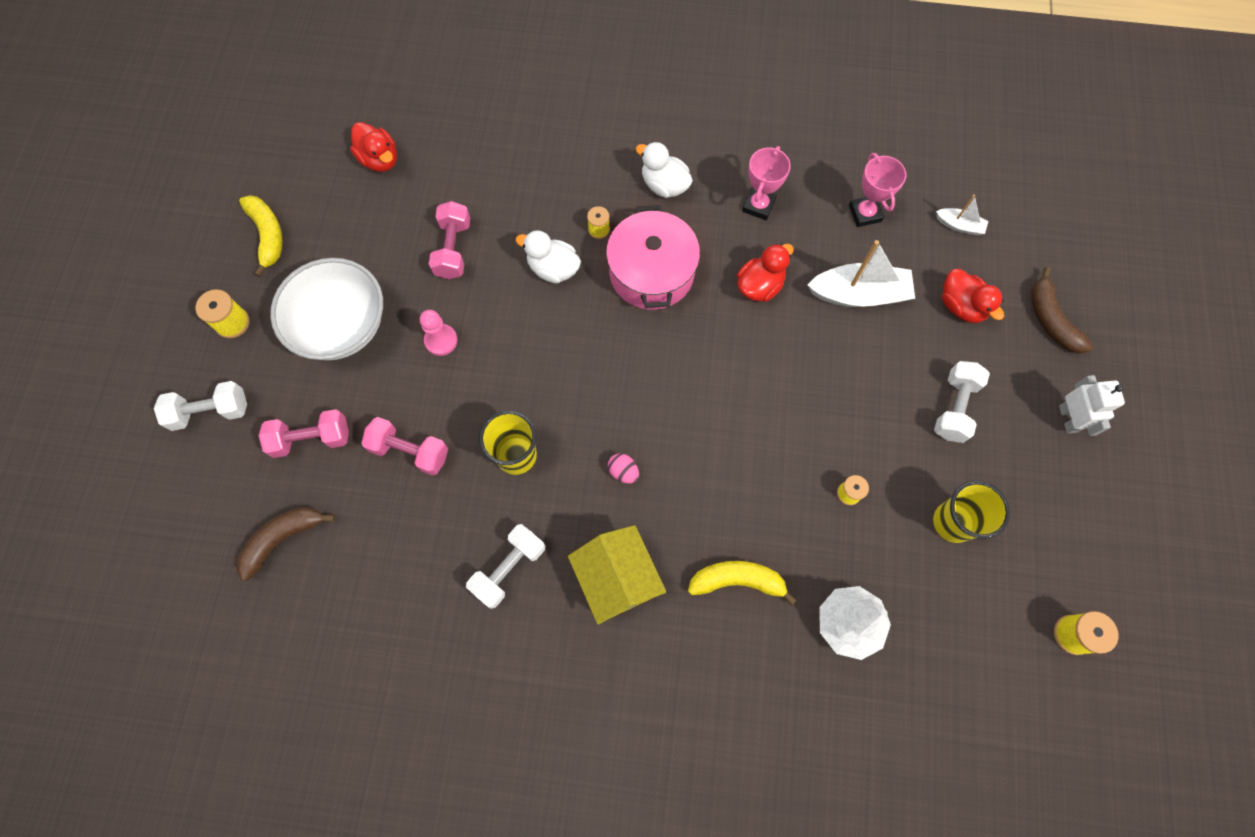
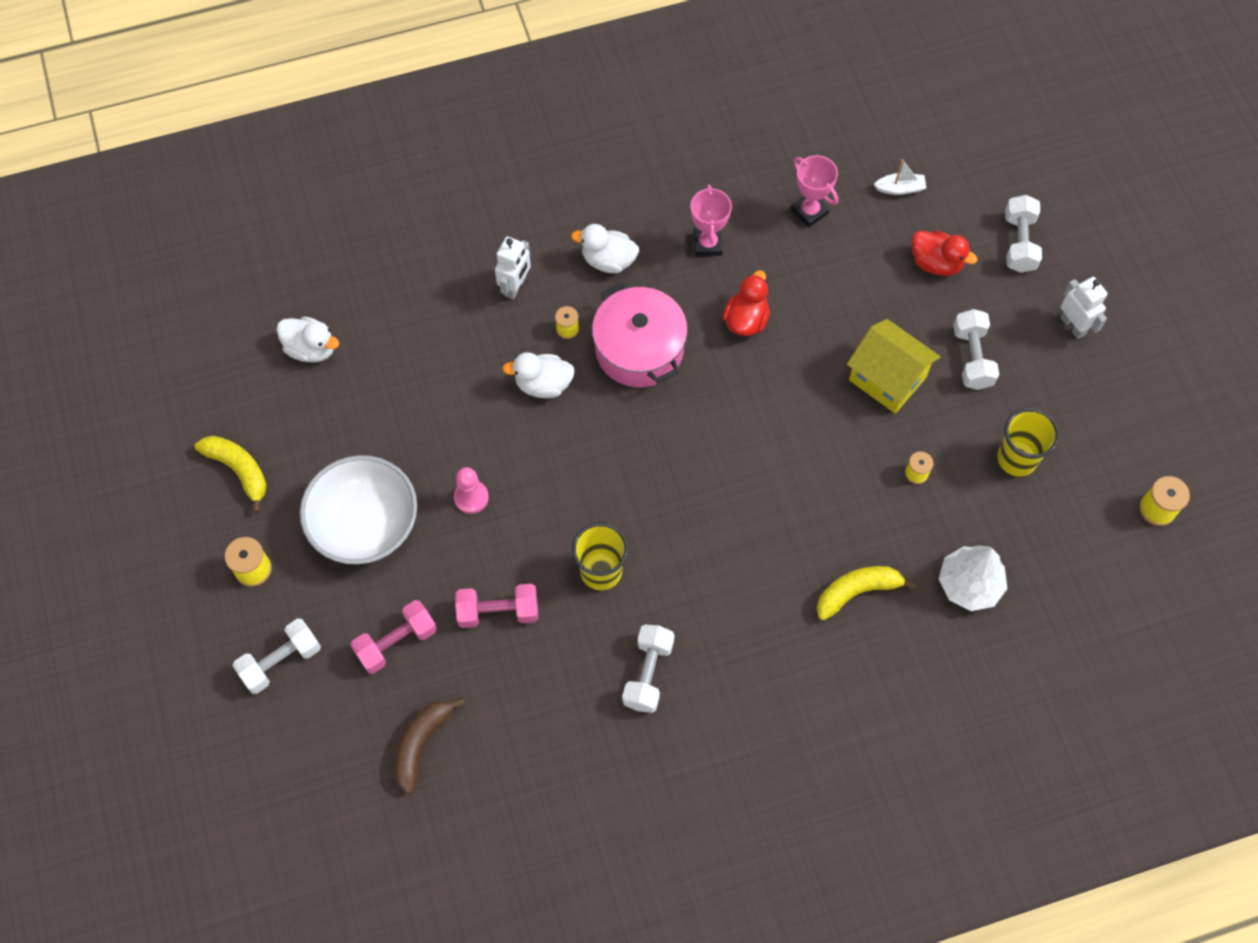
camera: 25 degrees left, 5 degrees down
red duck [350,122,397,172] -> white duck [277,316,339,362]
pink dumbbell [429,201,470,279] -> none
yellow house [568,525,666,625] -> yellow house moved to [847,319,940,413]
pink egg [608,453,639,484] -> none
white boat [807,240,915,307] -> none
brown banana [1031,267,1093,354] -> white dumbbell [1005,195,1042,273]
none -> white robot [495,236,531,300]

